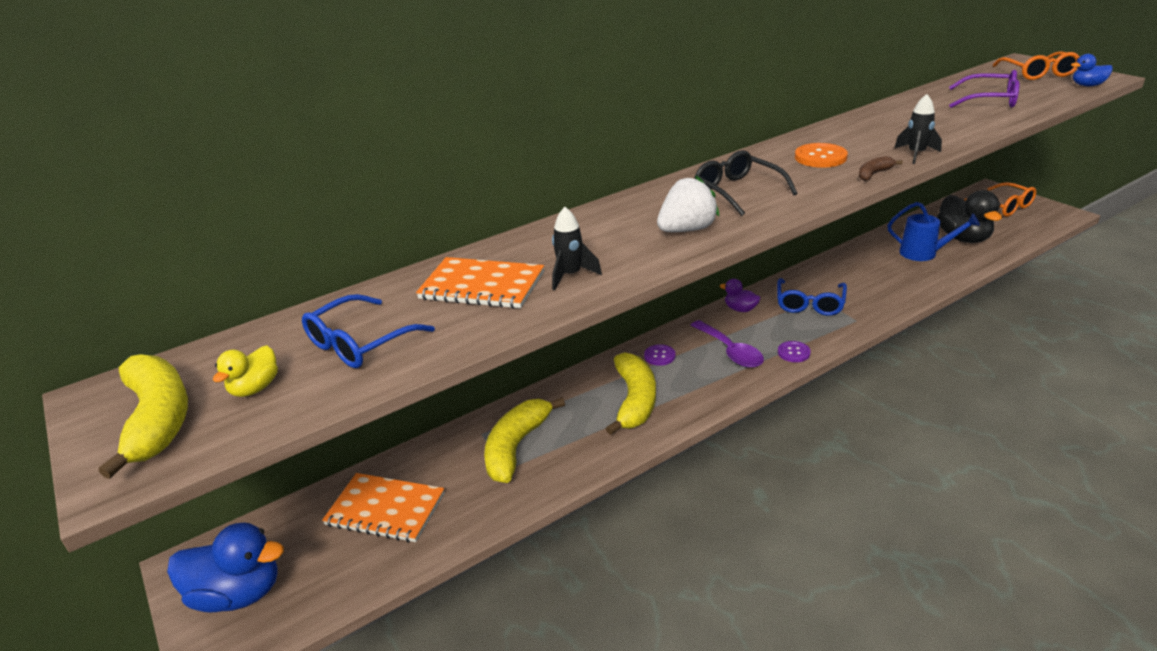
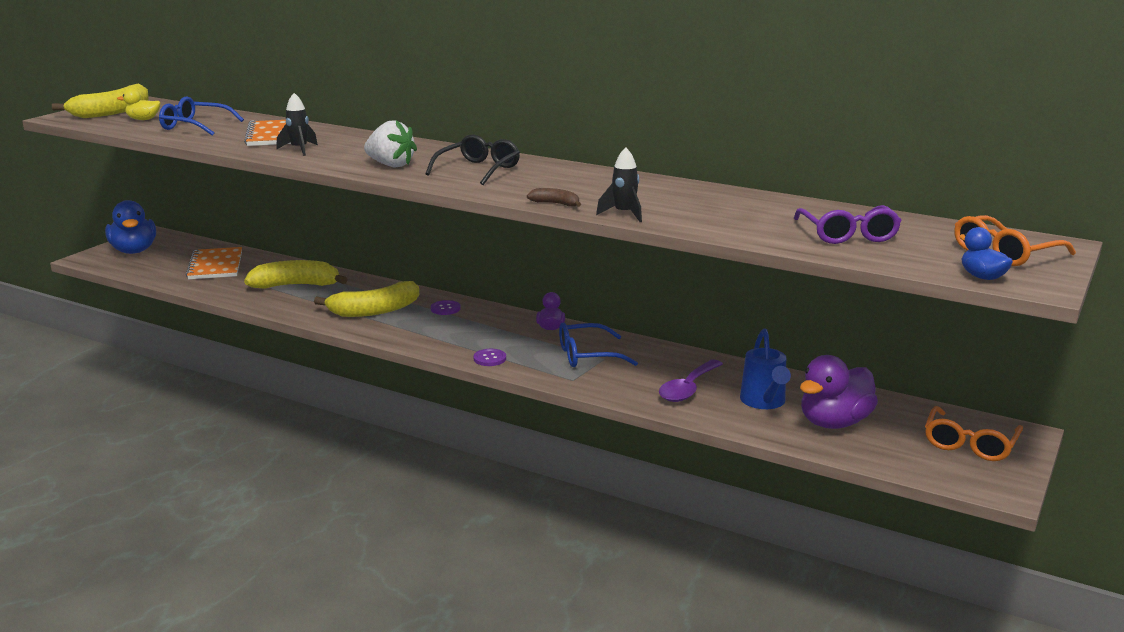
camera: 60 degrees right, 10 degrees down
purple spoon [691,320,764,368] -> purple spoon moved to [659,359,723,402]
orange button [795,143,848,168] -> none
black duck [937,190,1002,243] -> purple duck [800,355,878,429]

